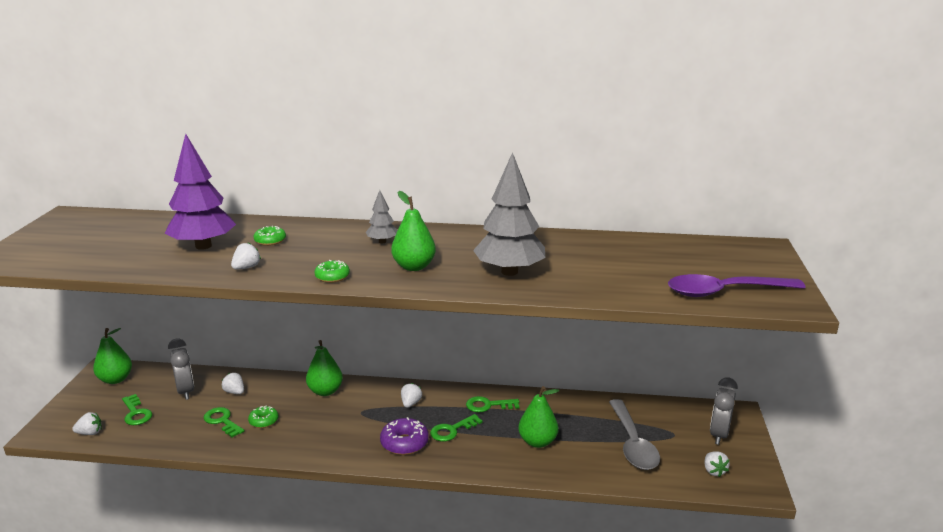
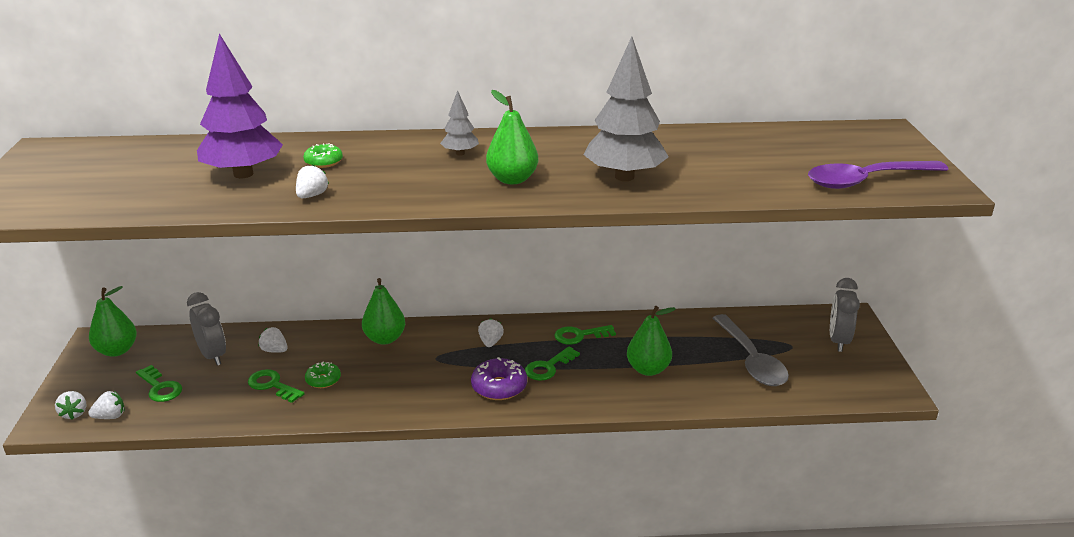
camera: 10 degrees left, 5 degrees up
green donut [314,260,350,283] -> none
white strawberry [704,451,730,477] -> white strawberry moved to [55,391,86,420]

